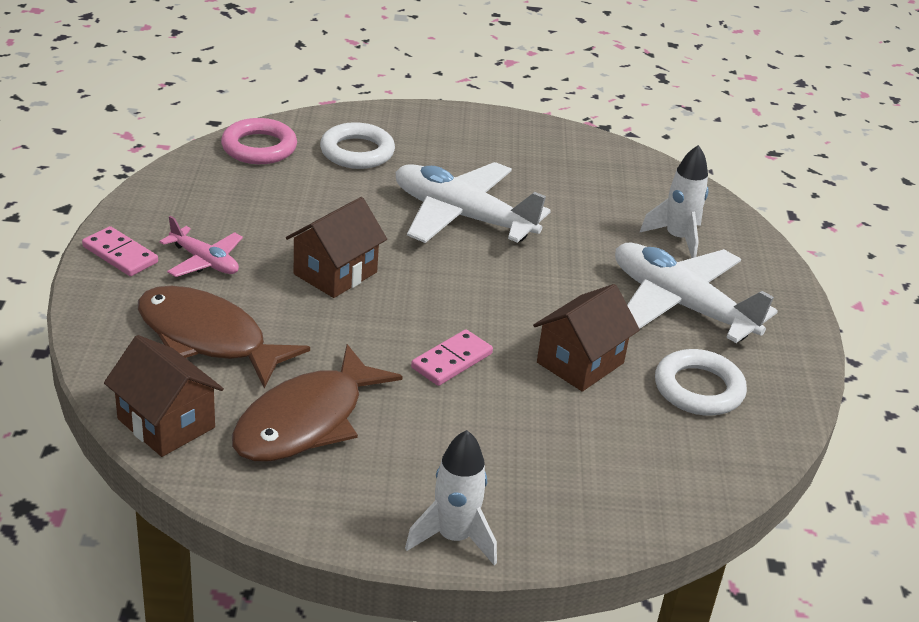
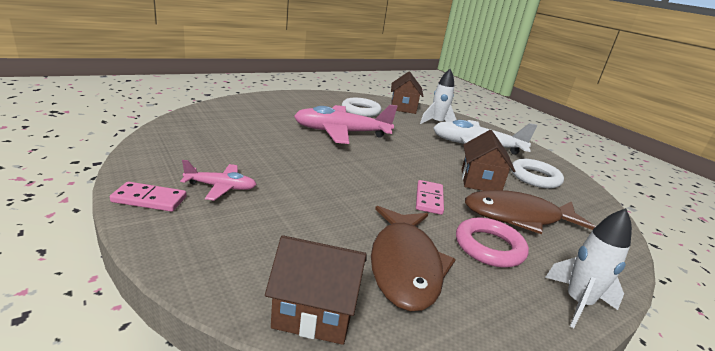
camera: 35 degrees left, 10 degrees down
brown fish [138,286,310,388] -> brown fish moved to [465,190,596,234]
pink ring [221,118,297,164] -> pink ring moved to [456,218,529,268]
brown house [286,197,387,298] -> brown house moved to [391,72,423,114]
white ring [320,122,395,169] -> white ring moved to [342,98,382,117]
white plane [396,162,551,243] -> pink plane [294,105,398,144]

